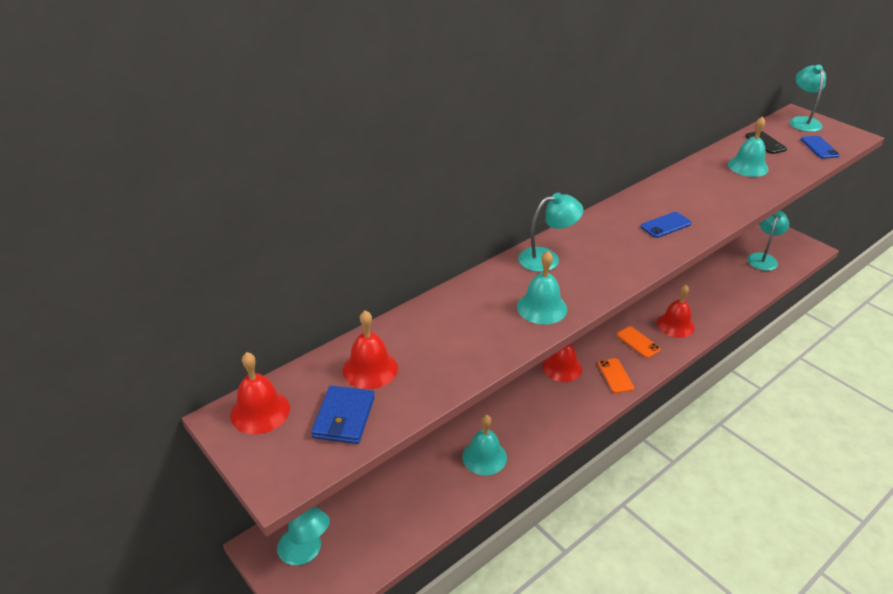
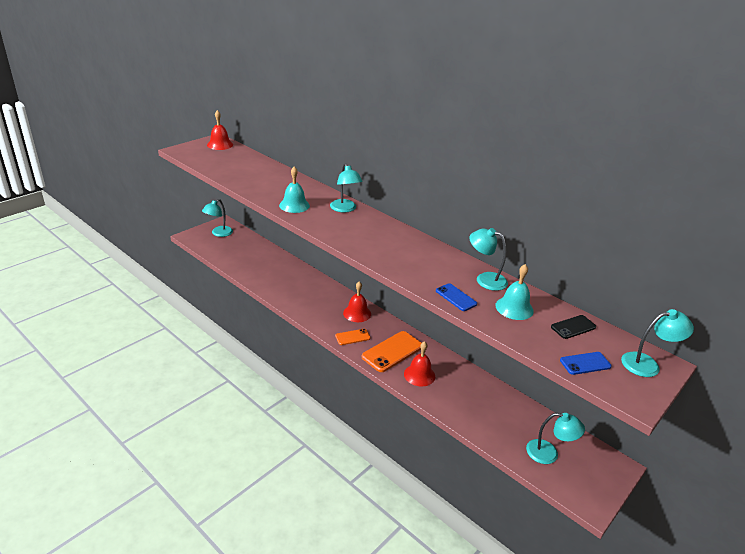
camera: 80 degrees right, 5 degrees down
blue wallet [311,385,375,444] -> none
red bell [343,310,398,389] -> none
turquoise bell [462,415,507,475] -> none
orange phone [617,326,661,358] -> orange phone [362,331,421,372], size x1.81
blue phone [641,212,692,238] -> blue phone moved to [436,283,477,311]
none -> turquoise lamp [469,228,508,291]

